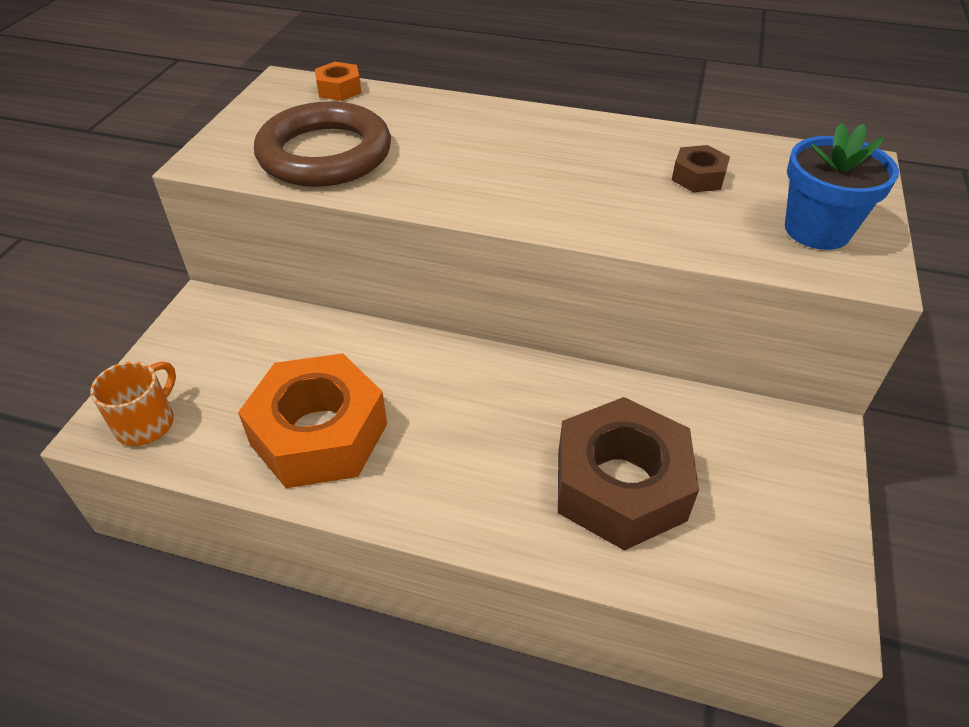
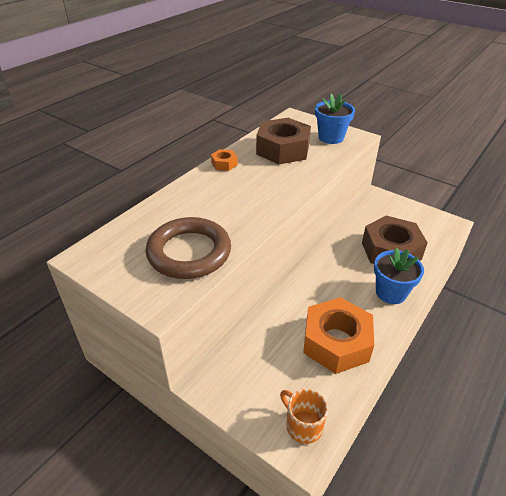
camera: 70 degrees left, 5 degrees down
orange nut [315,62,361,101] -> orange nut moved to [211,149,238,171]
brown nut [672,145,730,192] -> brown nut [256,118,311,164], size x2.25
none -> blue flower pot [374,248,424,304]

